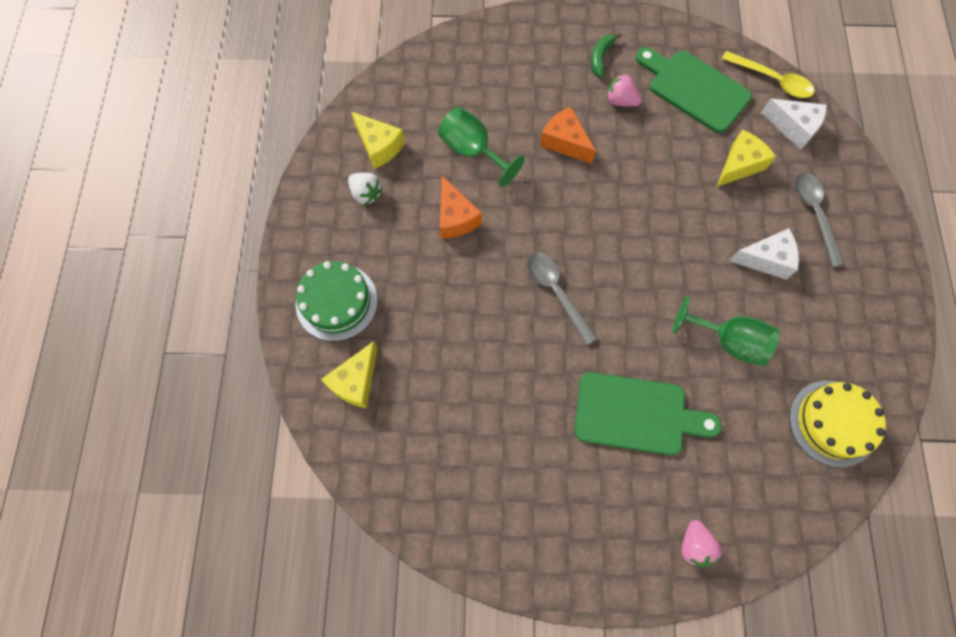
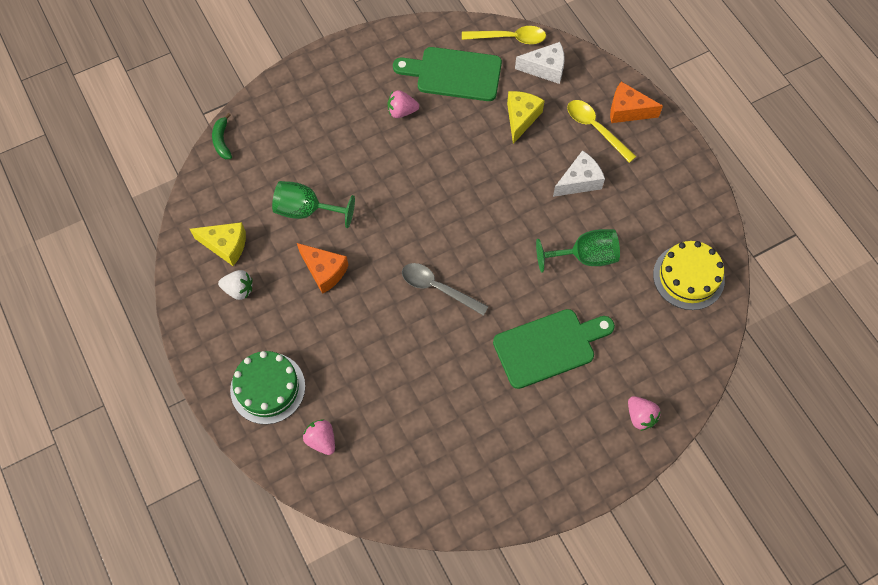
camera: 30 degrees left, 5 degrees down
yellow cheese [321,341,378,408] -> pink strawberry [303,419,335,455]
orange cheese [540,107,596,164] -> orange cheese moved to [610,81,663,123]
green banana [591,33,622,77] -> green banana moved to [212,113,232,159]
grey spoon [794,173,844,267] -> yellow spoon [567,100,637,163]

